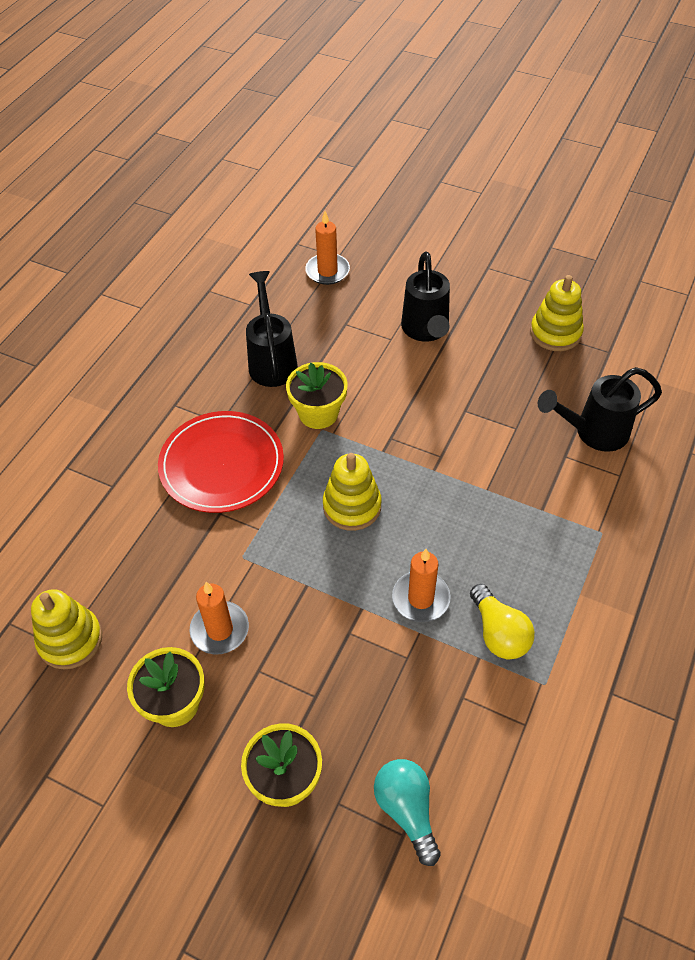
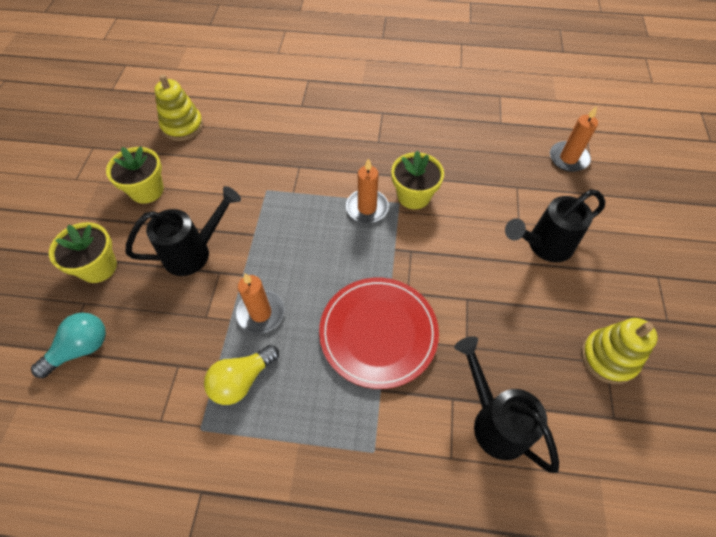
camera: 70 degrees right, 5 degrees up
red plate [158,411,284,513] -> red plate moved to [319,278,439,389]
orange candle [190,582,249,655] -> orange candle moved to [346,158,389,223]
black watering can [246,271,298,387] -> black watering can moved to [126,186,241,276]
yellow stacking toy [323,453,382,531] -> none

